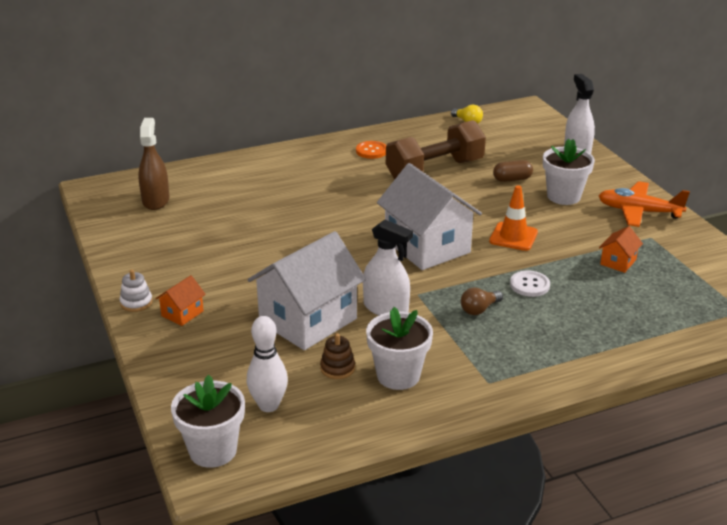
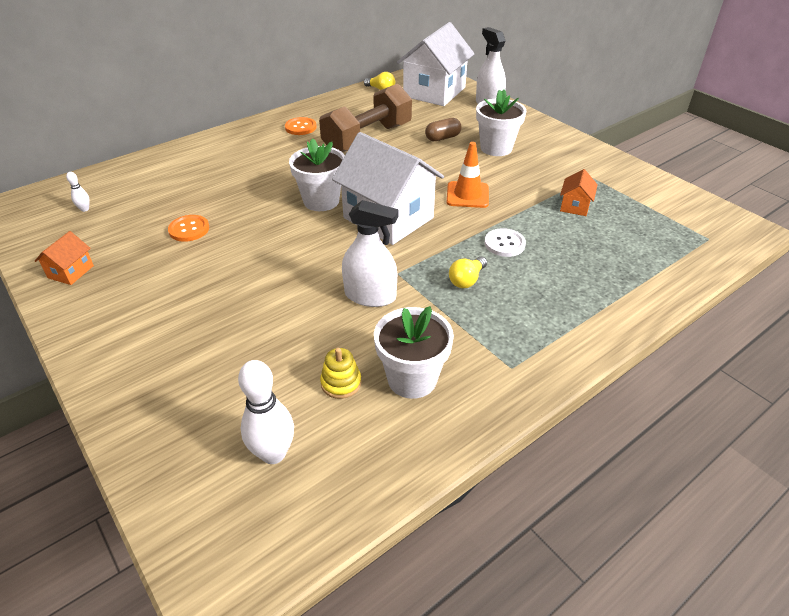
camera: 15 degrees left, 10 degrees up
white stacking toy [119,269,153,312] -> none
brown spray bottle [138,118,169,210] -> white bowling pin [66,172,90,212]
orange house [155,275,206,326] -> orange house moved to [35,231,94,285]
white flower pot [171,374,245,468] -> white flower pot moved to [289,138,345,211]
white house [247,231,366,350] -> white house moved to [397,22,475,106]
brown stacking toy [320,333,355,379] -> yellow stacking toy [320,348,361,399]
brown light bulb [461,287,503,315] -> yellow light bulb [449,257,487,288]
orange plane [599,181,690,227] -> none
none -> orange button [168,215,209,242]

